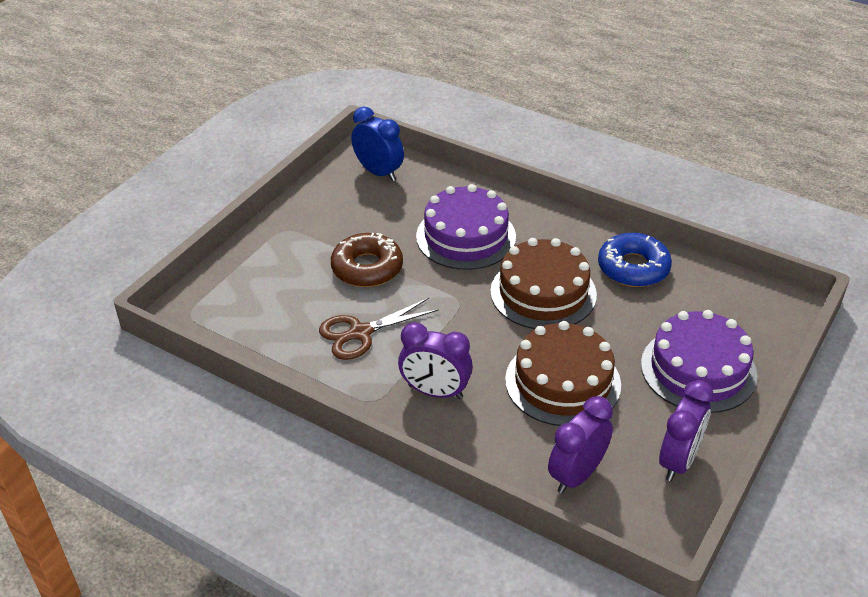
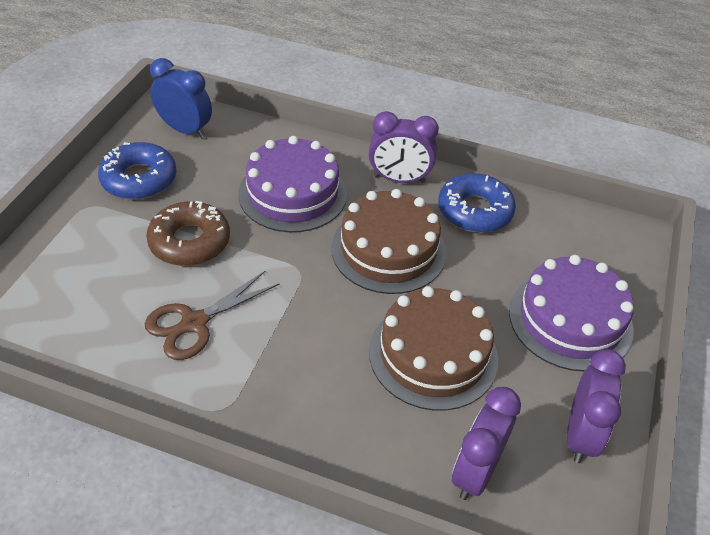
camera: 15 degrees left, 5 degrees up
purple clock [398,322,473,399] -> purple clock moved to [369,111,439,183]
none -> blue donut [98,142,177,200]

